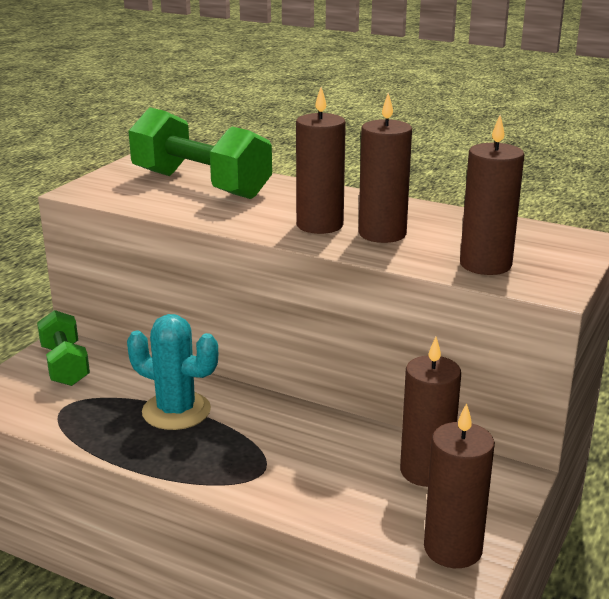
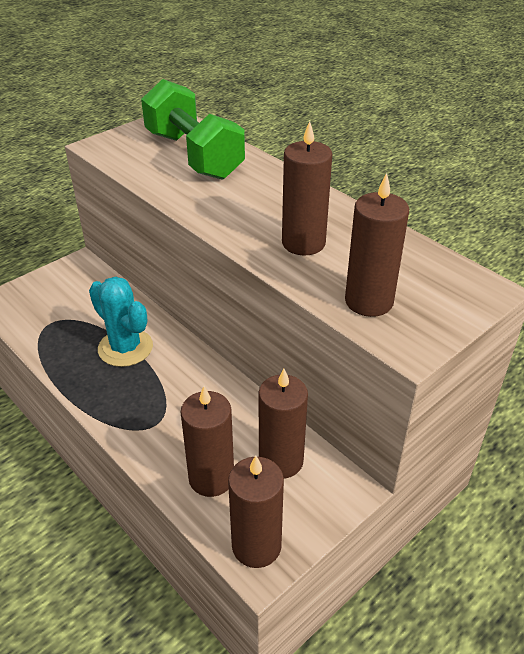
camera: 20 degrees right, 15 degrees up
green dumbbell [37,310,90,386] -> none
brown candle [296,87,346,234] -> brown candle moved to [181,386,234,497]

